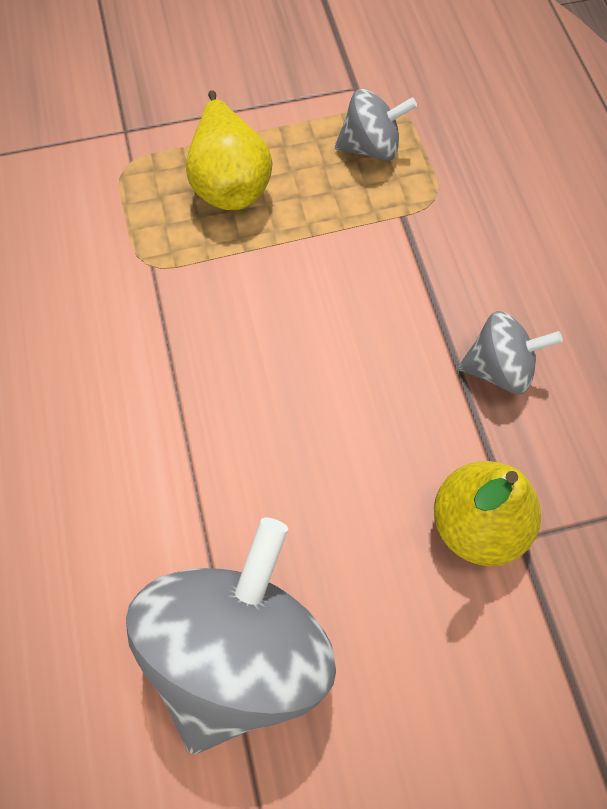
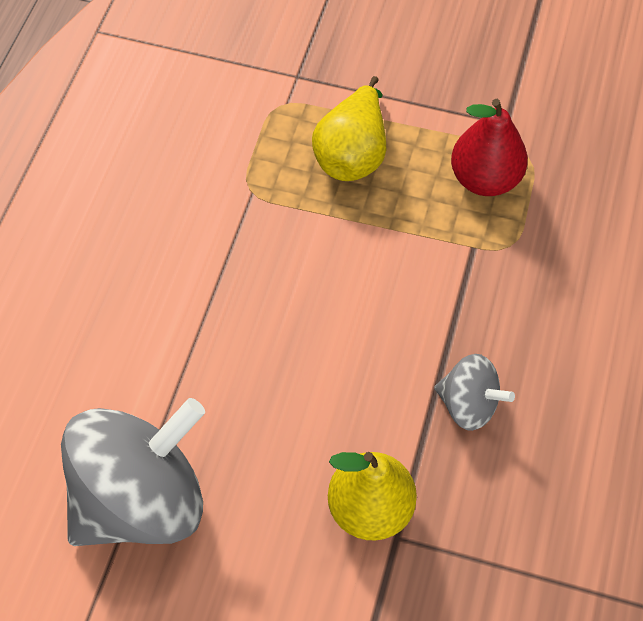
camera: 30 degrees right, 5 degrees down
grey spinning top [335,89,417,161] -> red pear [451,99,528,196]

